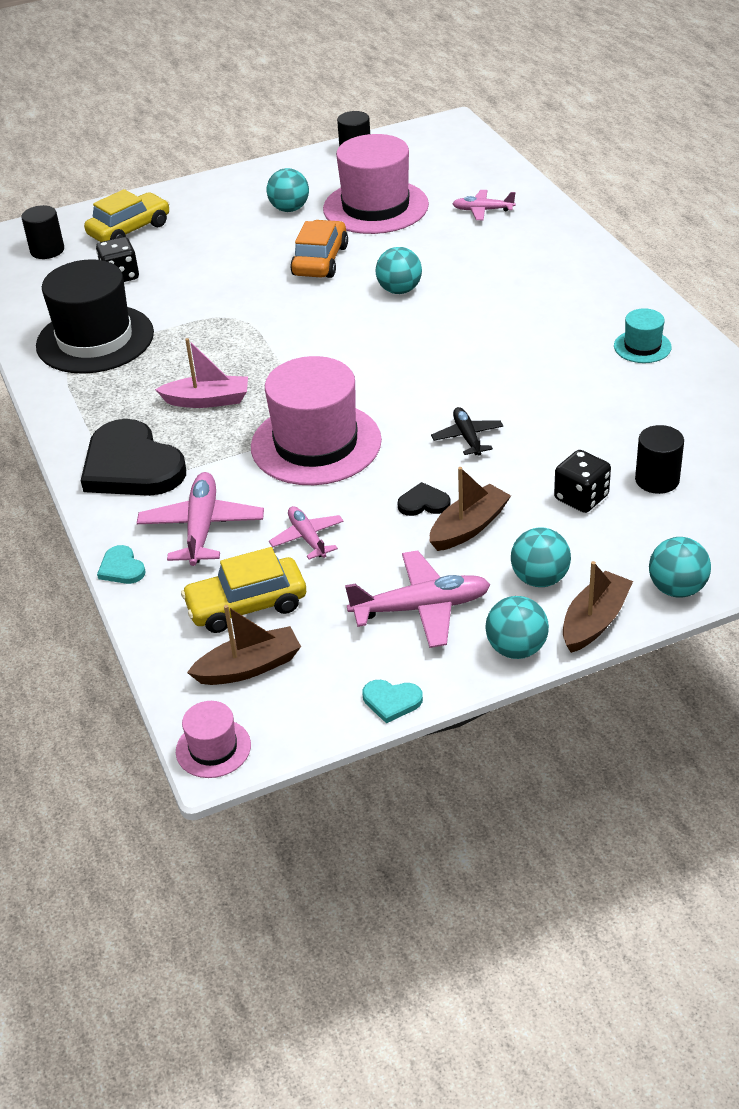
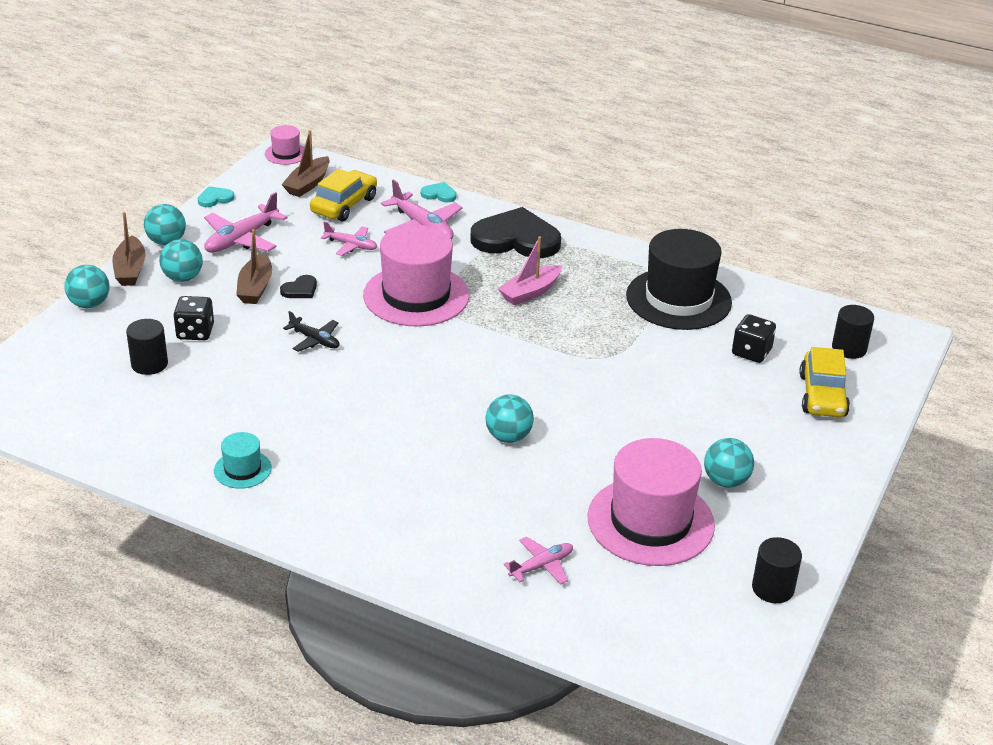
camera: 135 degrees right, 5 degrees down
orange car [290,220,348,278] -> none

